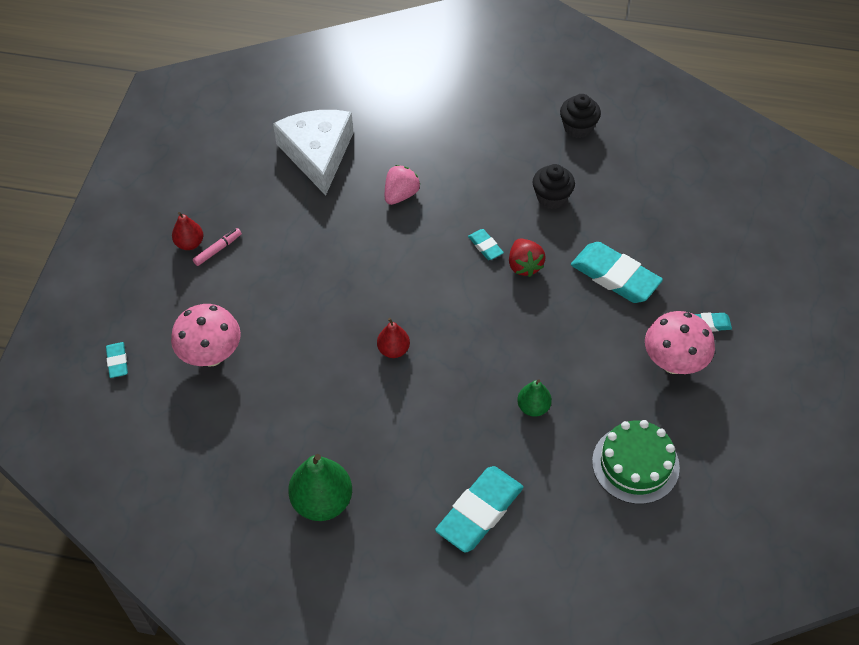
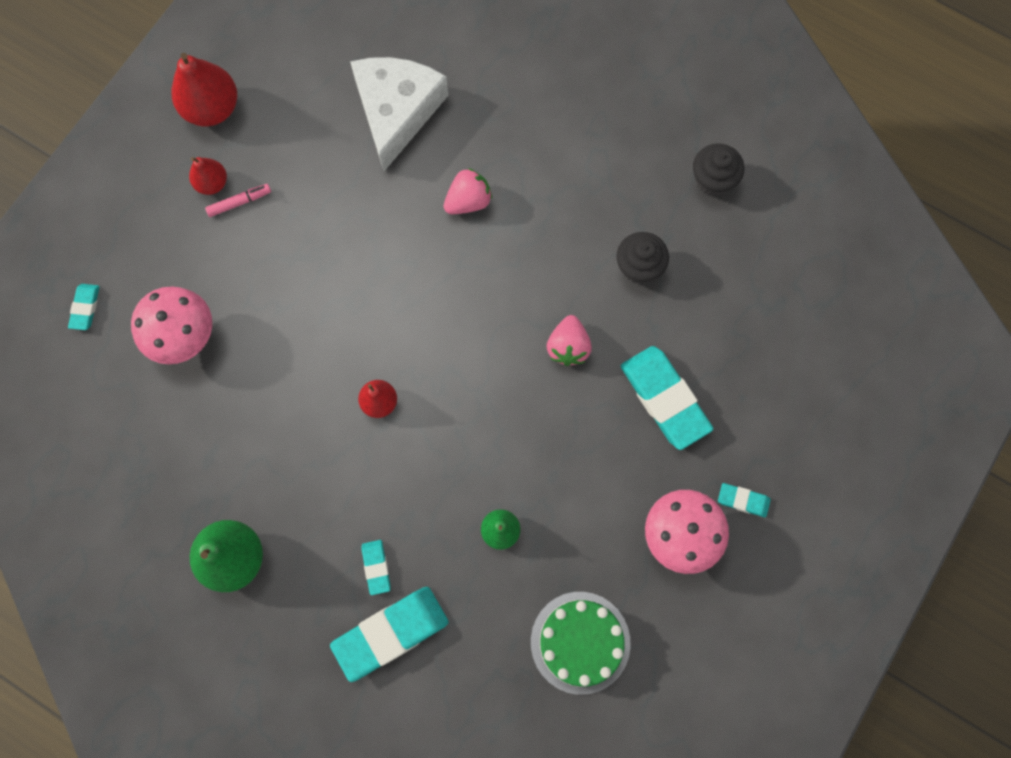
camera: 20 degrees right, 20 degrees up
turquoise eraser [468,229,504,260] -> turquoise eraser moved to [362,540,391,595]
red strawberry [509,239,545,277] -> pink strawberry [547,315,592,366]
none -> red pear [171,53,237,126]

